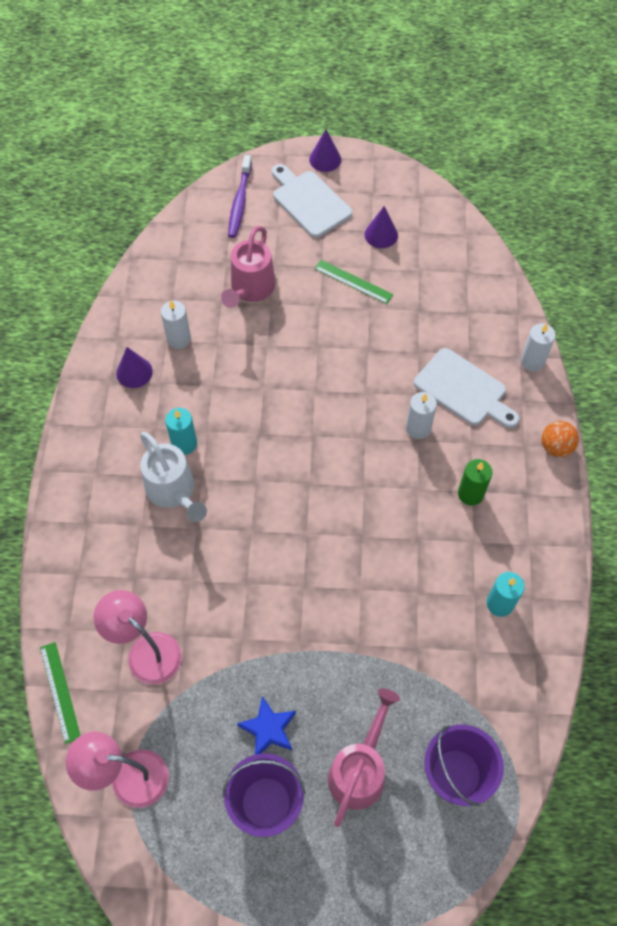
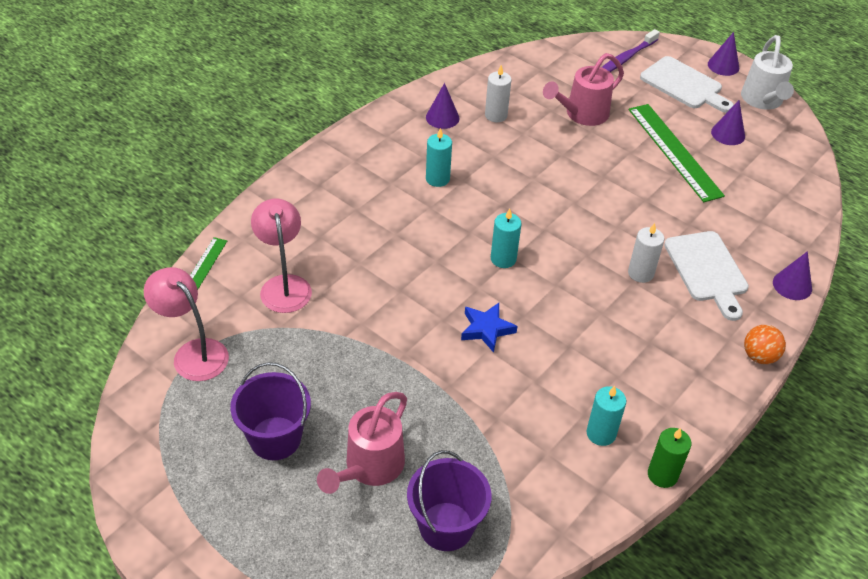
camera: 35 degrees right, 15 degrees down
white watering can [140,432,207,522] -> white watering can moved to [741,35,794,110]
blue star [237,696,296,754] -> blue star moved to [461,303,518,353]
white cutting board [272,164,353,238] -> white cutting board turned 135 degrees clockwise [640,56,734,113]
green ruler [314,260,394,304] -> green ruler [629,104,725,202], size x1.77
pink watering can [328,688,400,827] -> pink watering can turned 150 degrees clockwise [317,392,407,494]
green candle [458,459,492,505] -> green candle moved to [648,428,691,488]
white candle [521,323,556,371] -> purple cone [773,251,812,300]
none -> turquoise candle [491,208,521,268]

